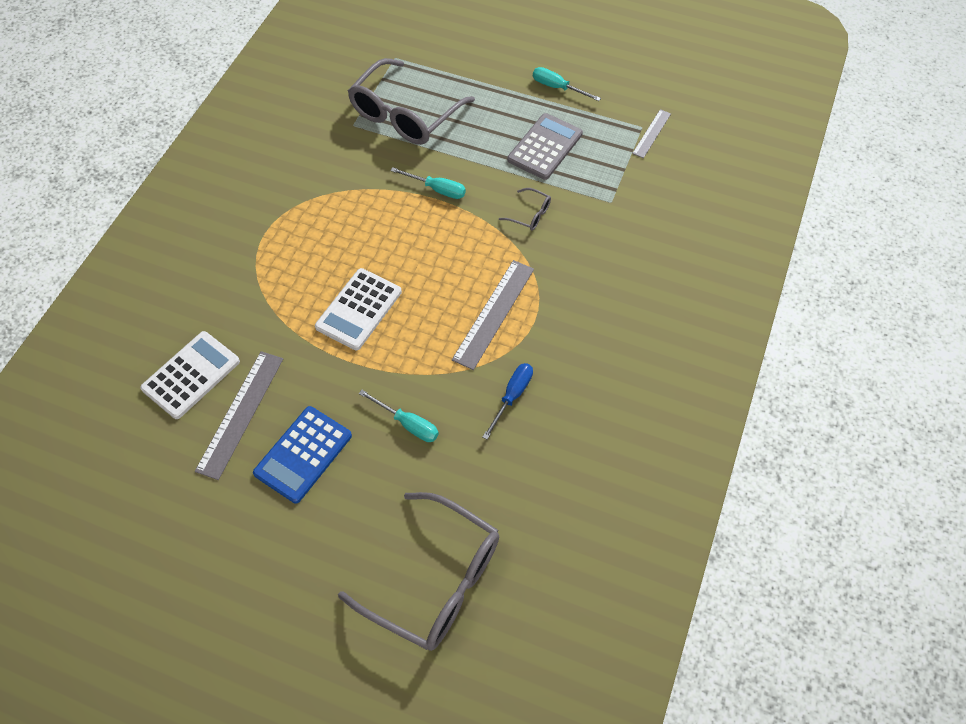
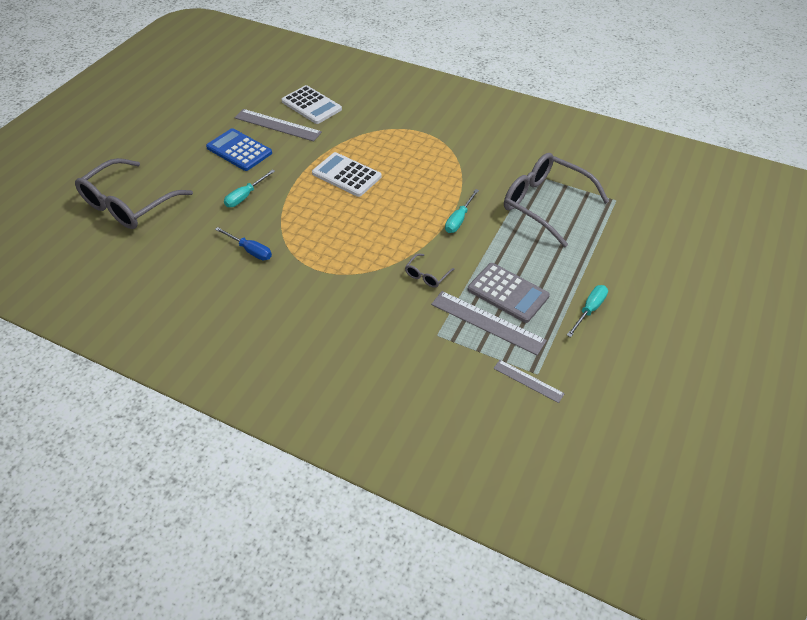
camera: 95 degrees right, 10 degrees down
grey ruler [452,260,534,370] -> grey ruler moved to [431,291,547,355]

